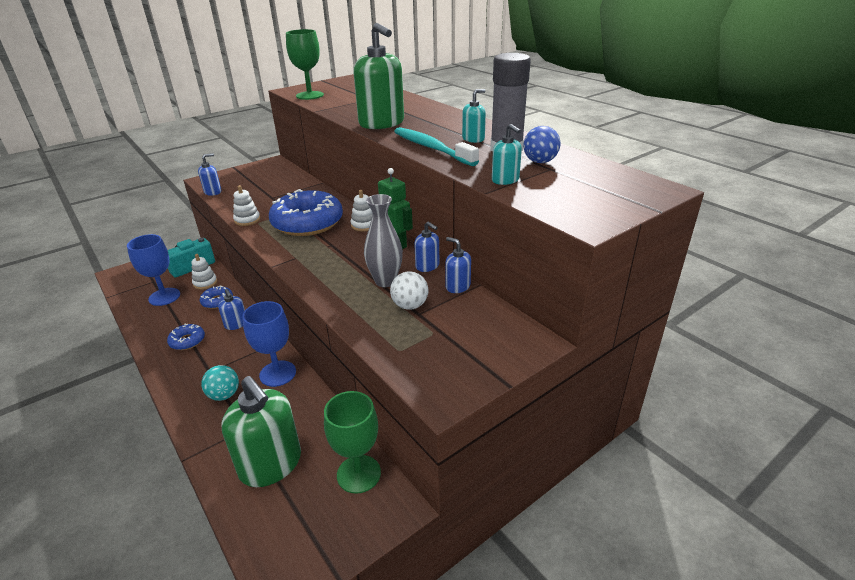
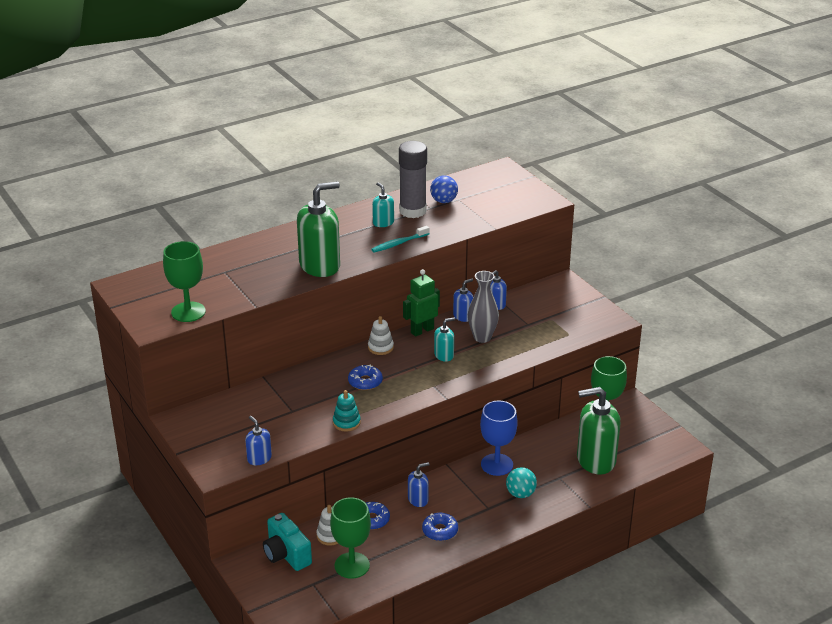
camera: 85 degrees left, 0 degrees up
blue goblet [127,234,180,306] -> green goblet [330,497,371,579]
green soap dispenser [221,376,301,487] -> green soap dispenser turned 150 degrees counterclockwise [577,387,620,474]
white stacking toy [233,185,260,226] -> turquoise stacking toy [333,390,361,431]
blue donut [269,189,343,236] -> blue donut [348,365,383,390], size x0.47
white ball [390,271,428,310] -> none
turquoise toothbrush [394,127,479,166] -> turquoise toothbrush [371,226,430,253], size x0.62
turquoise soap dispenser [492,124,522,185] -> turquoise soap dispenser moved to [434,317,455,362]

